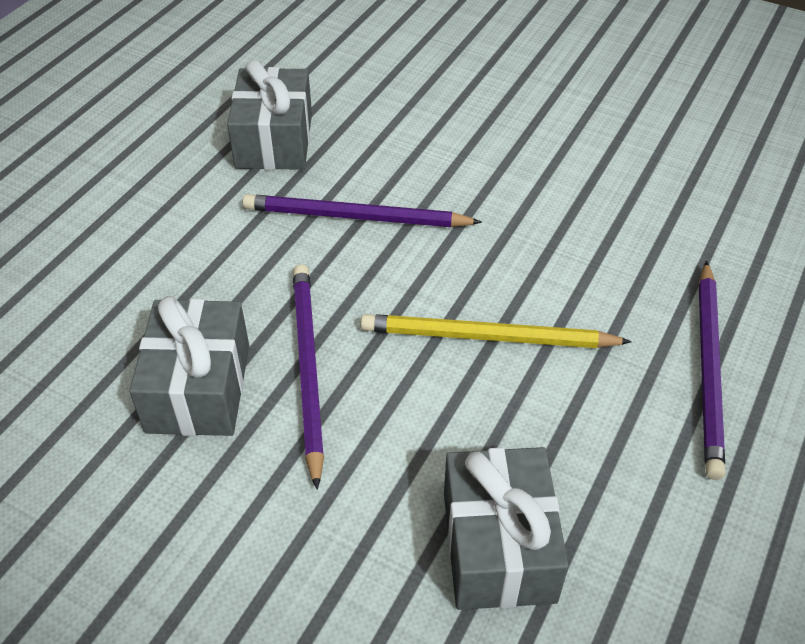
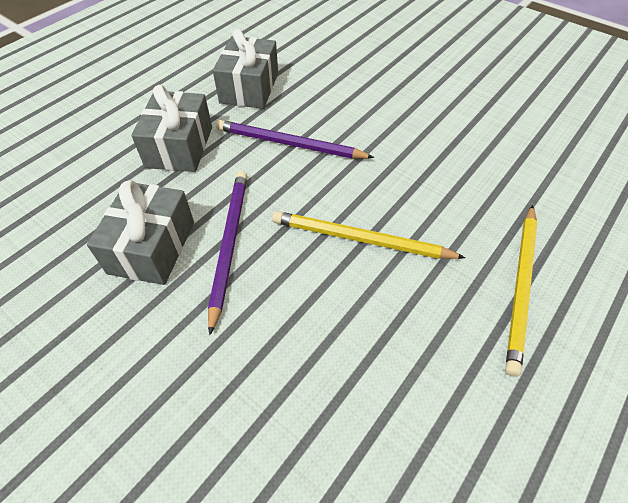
camera: 10 degrees right, 5 degrees up
grey gift [444,447,569,610] -> grey gift moved to [131,85,212,172]
purple pencil [699,261,725,480] -> yellow pencil [505,205,537,377]

